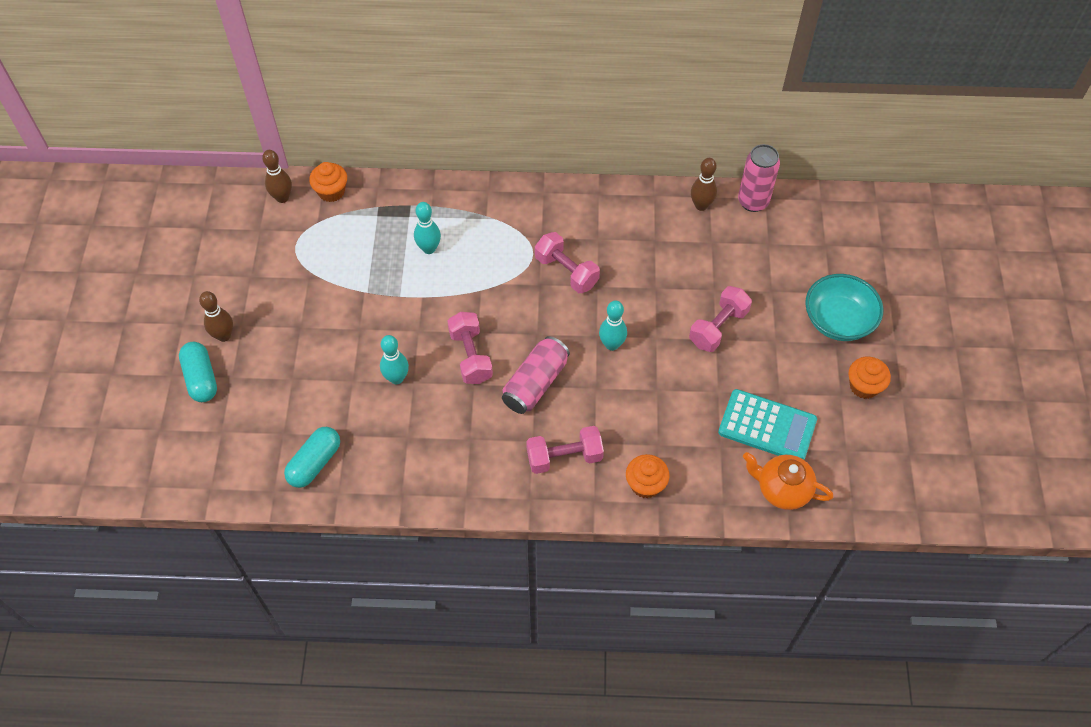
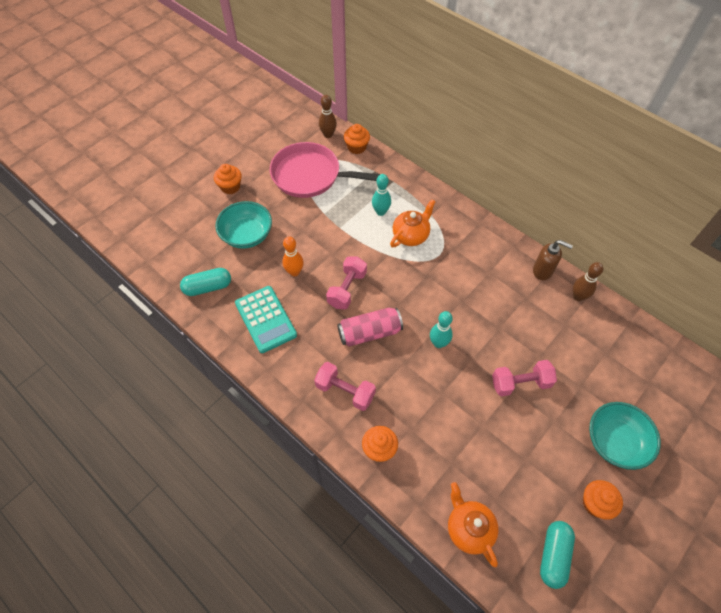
camera: 40 degrees right, 0 degrees up
turquoise capsule [179,342,217,402] -> turquoise capsule moved to [540,521,575,589]
brown bowling pin [199,291,233,342] -> orange cupcake [214,164,242,194]
turquoise bowling pin [380,335,409,384] -> orange bowling pin [282,236,304,276]
pink dumbbell [535,232,600,293] -> none
turquoise calculator [718,389,817,460] -> turquoise calculator moved to [235,286,297,353]
pink can [738,144,780,212] -> none
none -> turquoise bowl [215,201,272,249]
none -> pink pan [270,142,380,198]
none -> orange teapot [390,199,436,247]
none -> brown soap dispenser [533,240,573,280]

